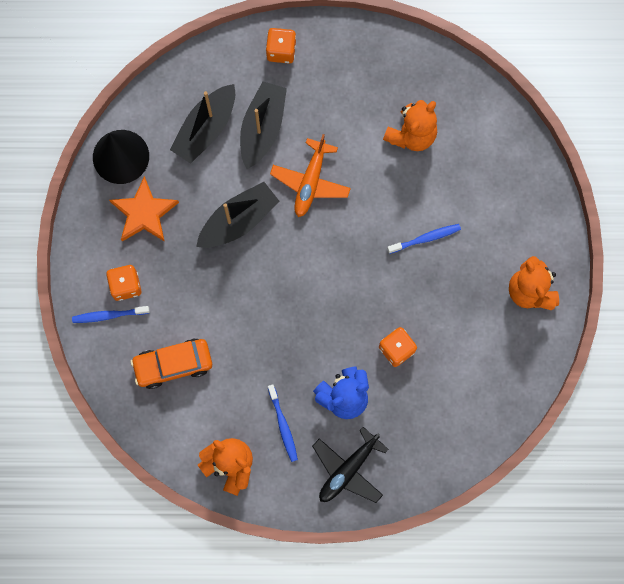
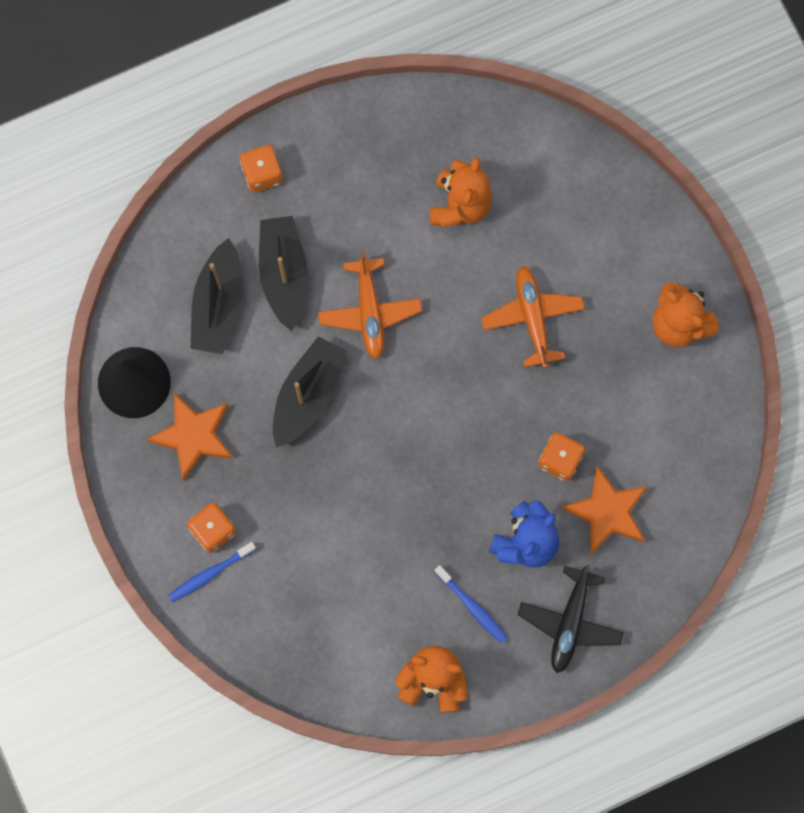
camera: 25 degrees left, 0 degrees up
orange car [131,338,212,389] -> none
blue toothbrush [387,224,461,254] -> orange plane [481,266,585,368]
none -> orange star [561,466,648,554]

